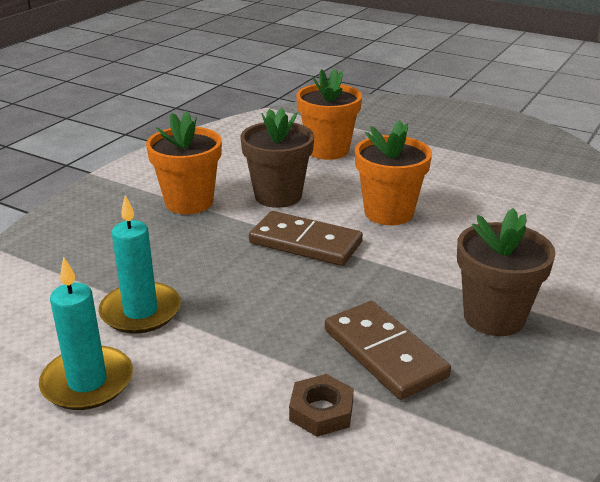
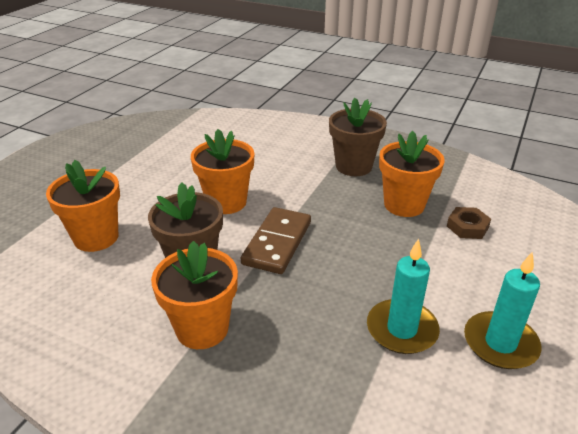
camera: 95 degrees left, 5 degrees up
brown domino [325,301,451,400] -> orange flower pot [379,131,445,217]

